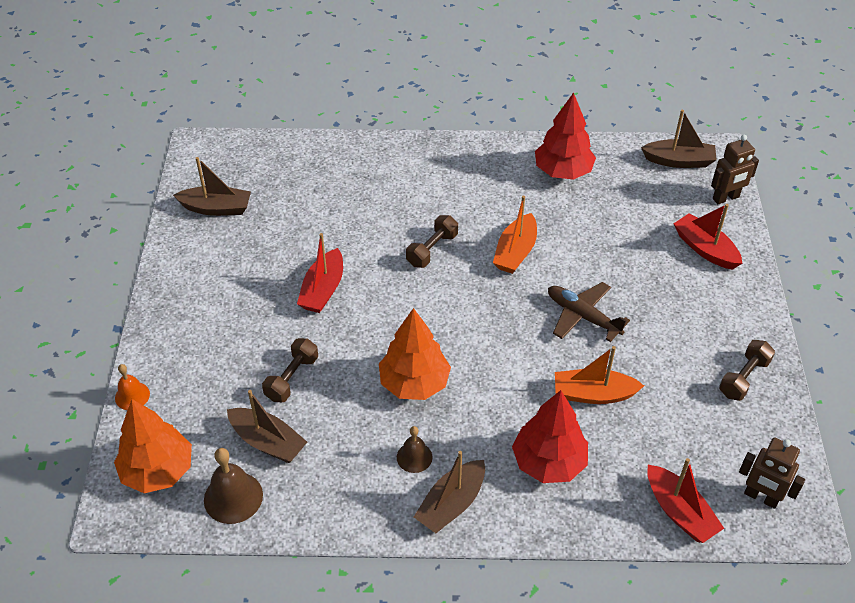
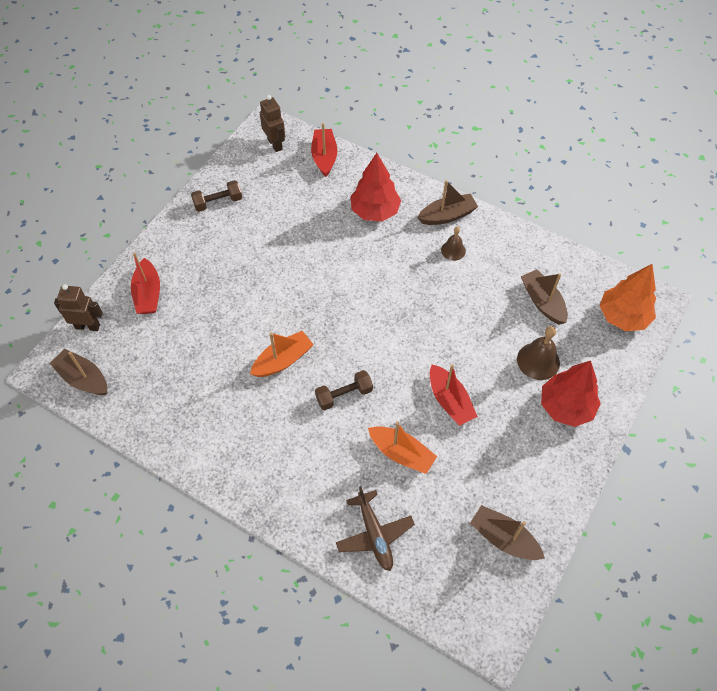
camera: 150 degrees left, 10 degrees up
orange bell [115,364,150,410] -> none
brown bell [204,448,263,524] -> brown bell moved to [517,326,560,380]
brown dumbbell [262,338,318,402] -> none
red boat [297,233,343,313] -> red boat turned 105 degrees clockwise [430,364,478,426]
orange tree [379,308,451,400] -> none
red tree [535,93,596,180] -> red tree moved to [541,361,601,427]
brown plane [548,282,630,342] -> brown plane moved to [336,486,415,571]
orange boat [555,346,644,404] -> orange boat moved to [368,422,437,474]

